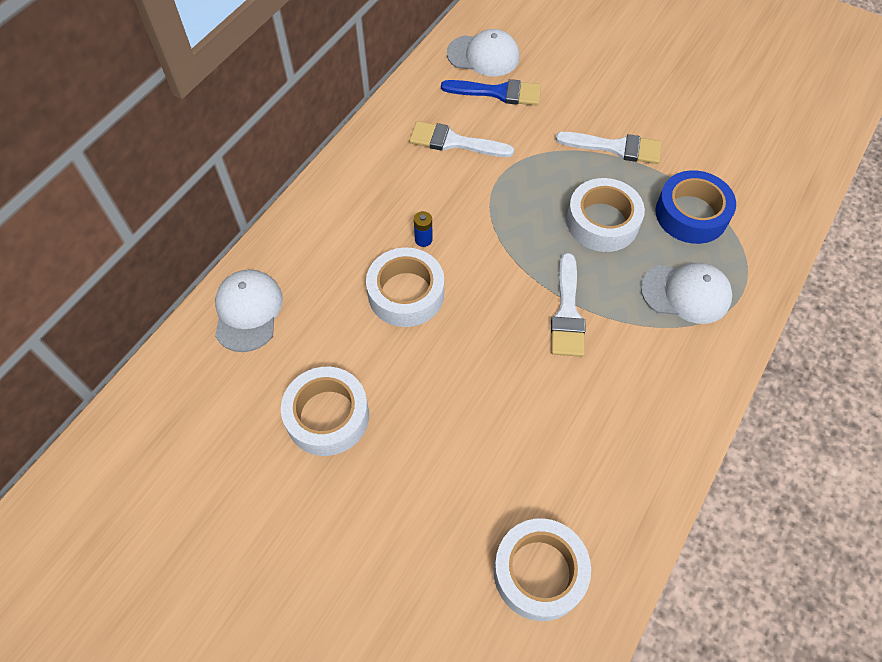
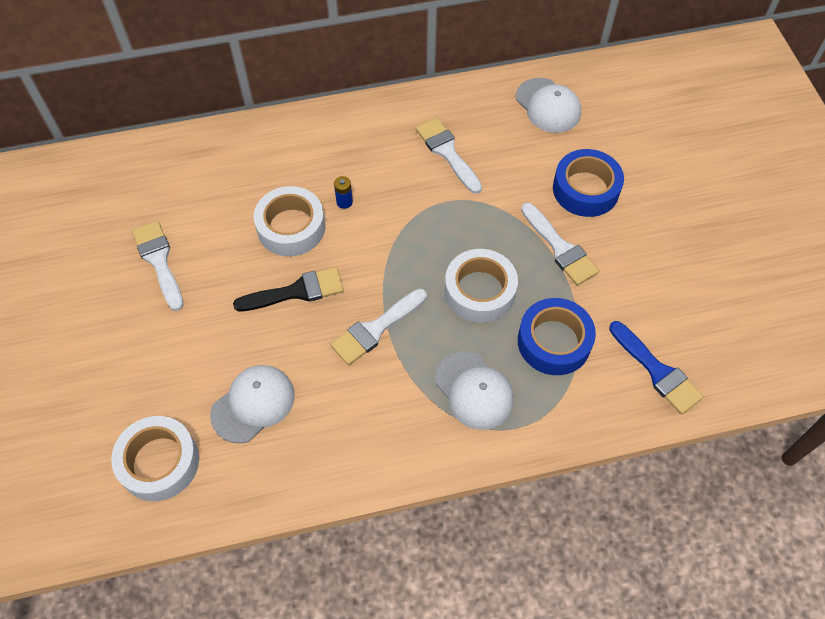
camera: 45 degrees right, 0 degrees up
white cap [215,269,283,352] -> white cap moved to [210,365,295,443]
white tape [281,367,369,456] -> white brush [132,221,183,311]
blue brush [441,79,541,106] -> blue brush moved to [609,321,704,414]
none -> black brush [233,267,344,312]
none -> blue tape [553,149,624,217]

